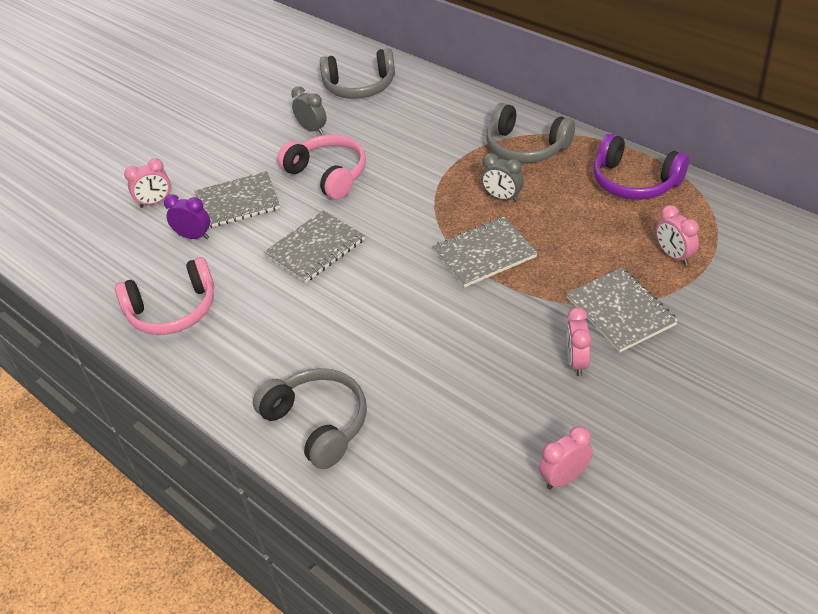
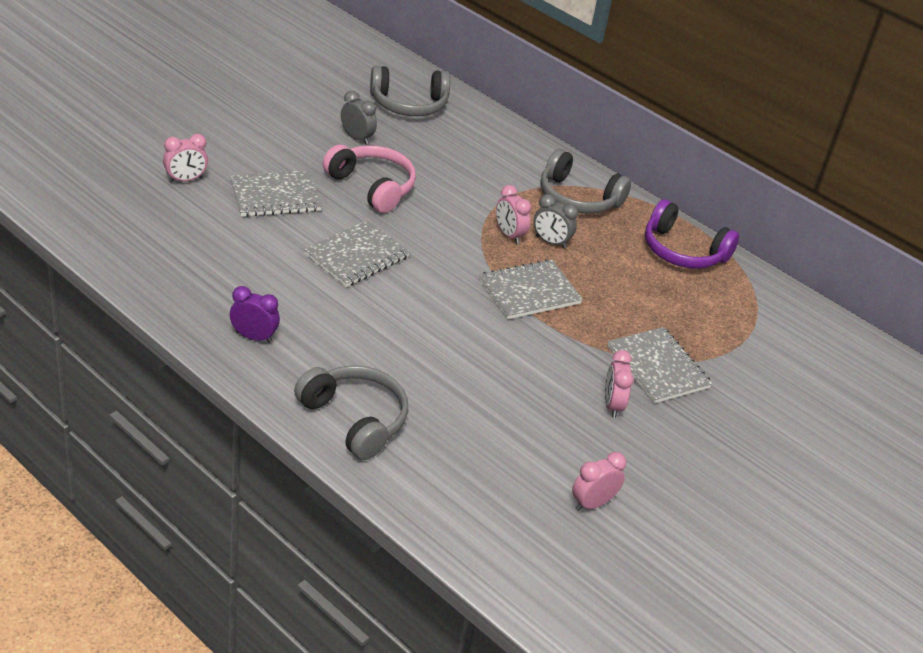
camera: 10 degrees left, 5 degrees down
pink headphones [115,257,214,335] -> none
purple clock [164,194,210,239] -> purple clock moved to [230,286,280,343]
pink clock [656,205,699,265] -> pink clock moved to [496,185,531,244]

